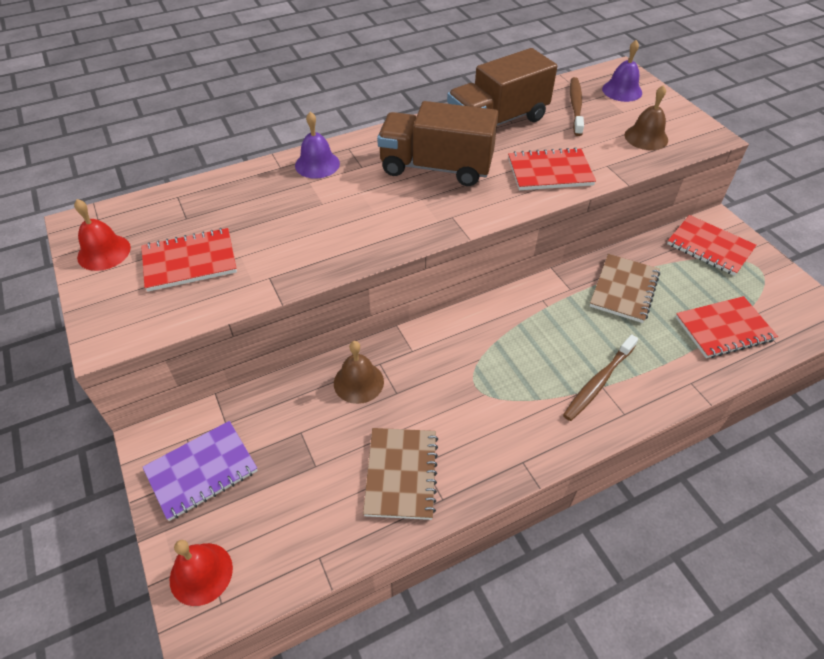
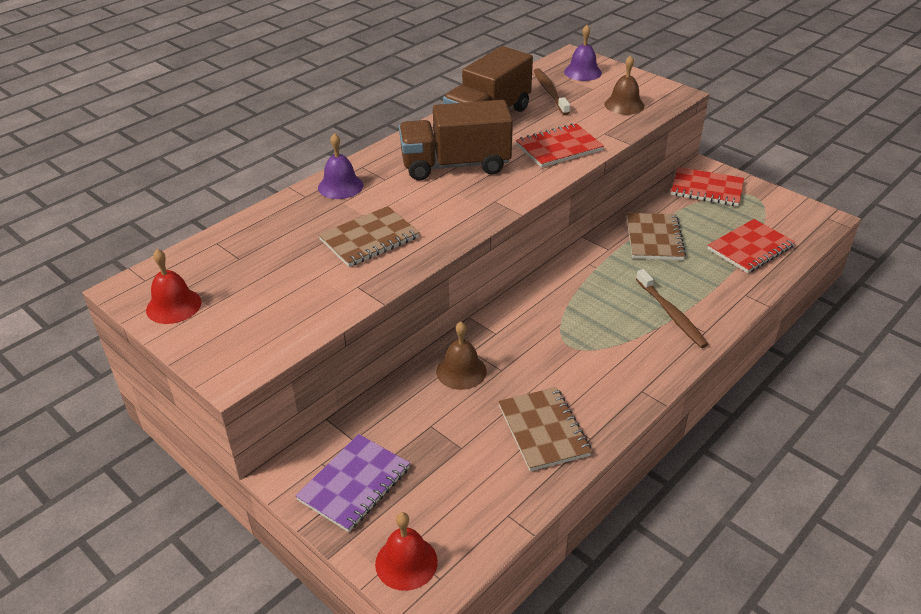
camera: 20 degrees left, 10 degrees down
red notebook [141,228,237,292] -> none
brown toothbrush [563,334,638,421] -> brown toothbrush turned 45 degrees counterclockwise [636,269,709,348]
none -> brown notebook [318,206,420,267]

